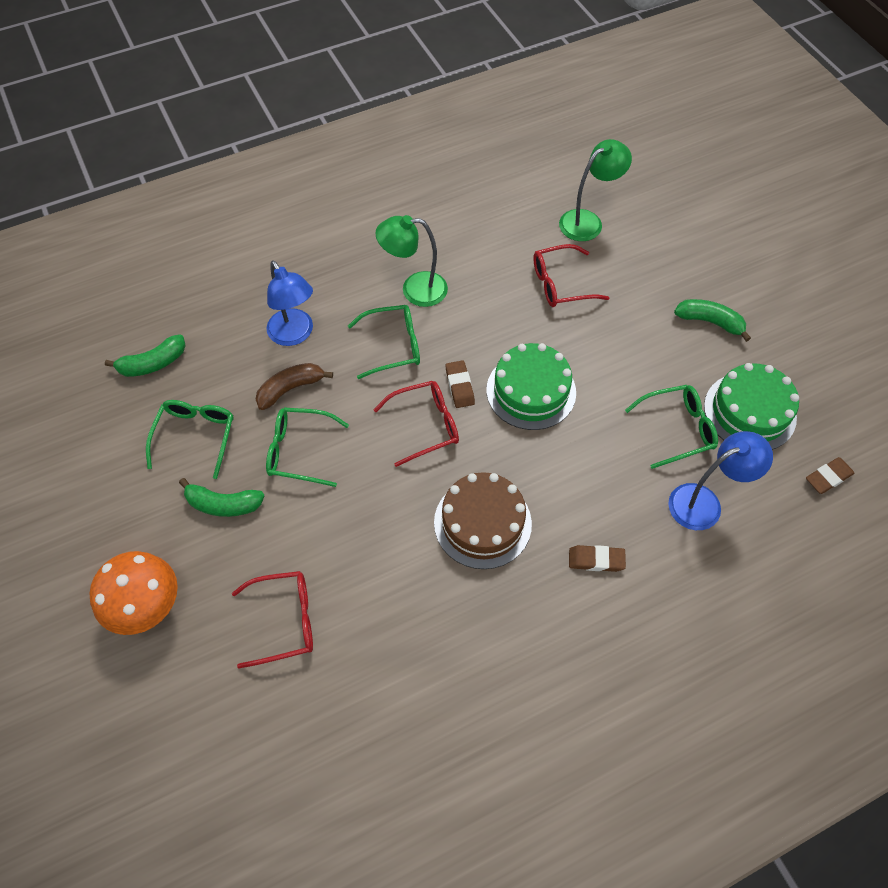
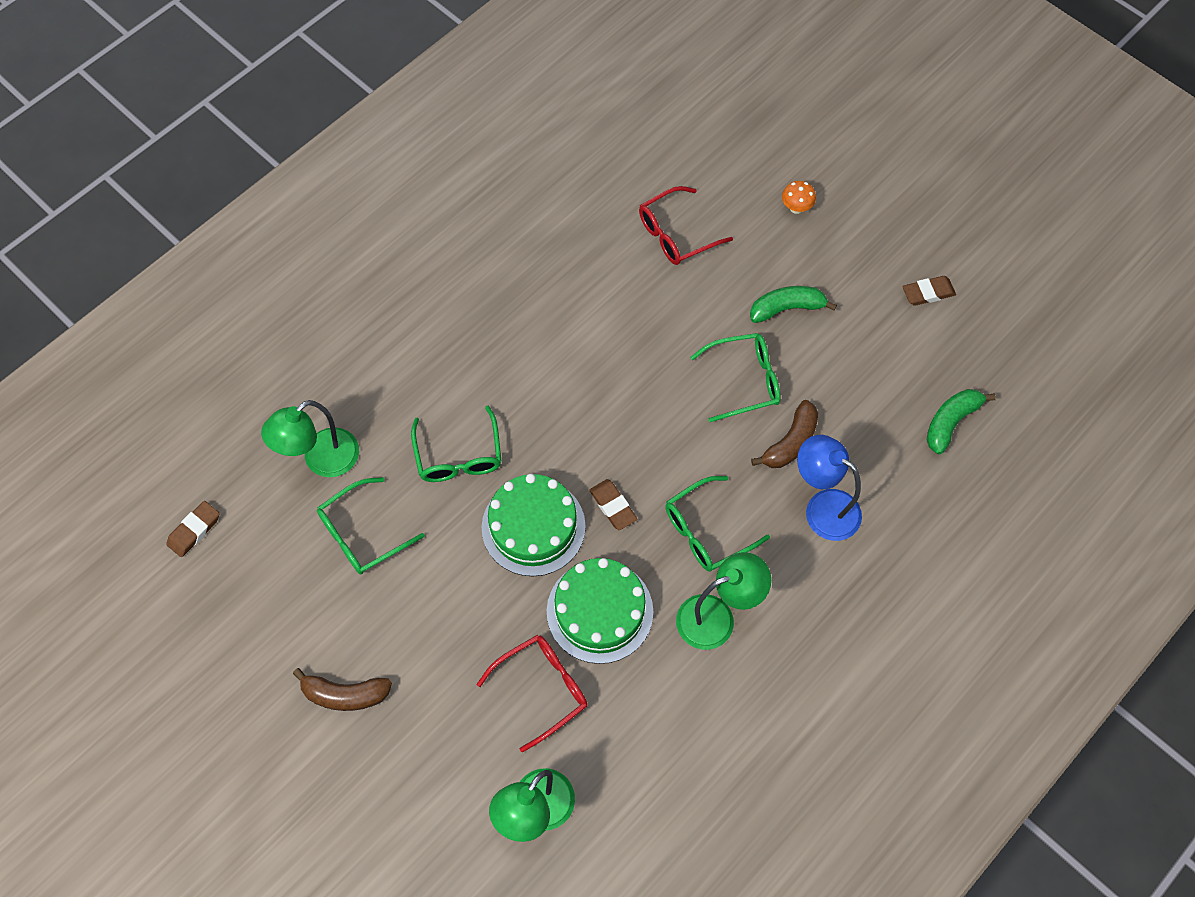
camera: 160 degrees right, 5 degrees up
orange mushroom [89,551,178,635] -> orange mushroom [782,181,816,214], size x0.46
green glasses [146,400,234,479] -> green glasses moved to [411,406,501,482]
red glasses [374,381,459,467] -> none
brown cake [434,472,532,569] -> none
brown eraser [569,545,626,572] -> brown eraser moved to [903,276,956,306]
blue lamp [668,431,773,530] -> green lamp [261,400,359,477]
green banana [674,299,751,342] -> brown banana [293,668,392,711]
green cake [704,363,799,450] -> green cake moved to [547,558,653,664]

